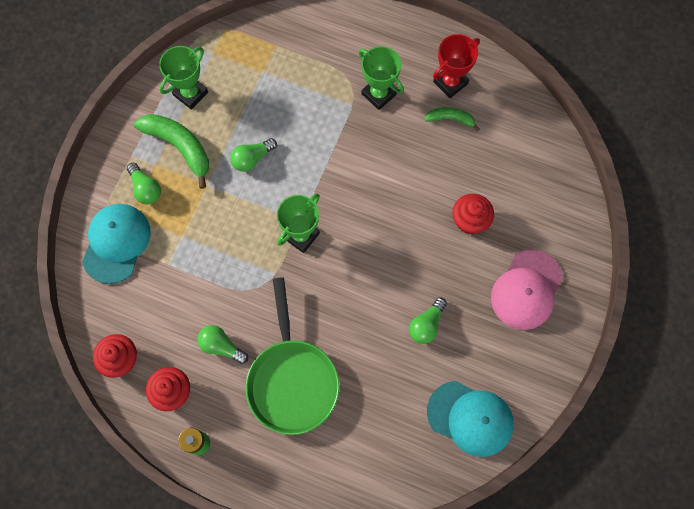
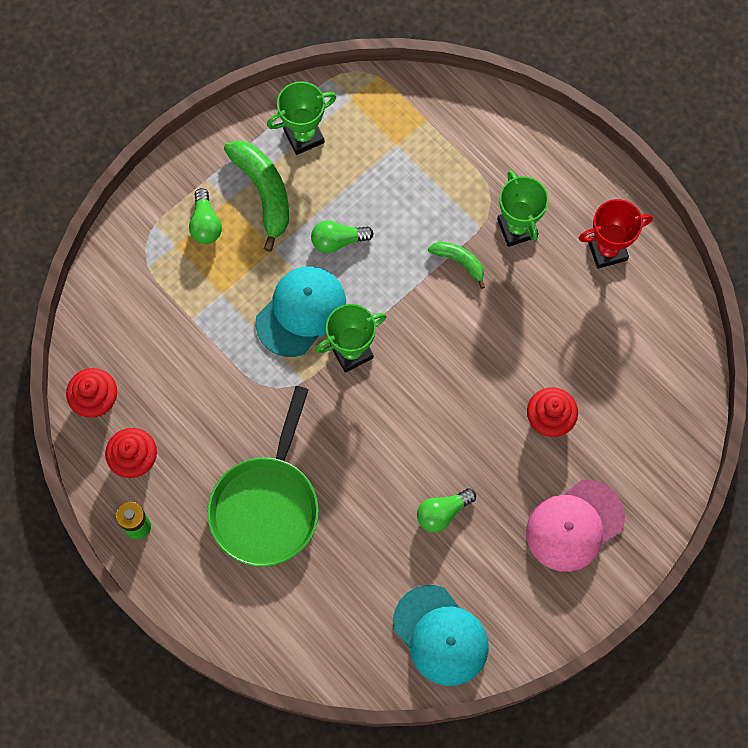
camera: 25 degrees right, 0 degrees up
turquoise cap [82,204,151,284] -> turquoise cap moved to [255,266,346,357]
green light bulb [197,325,248,364] -> none
green banana [424,107,480,131] -> green banana moved to [428,242,485,289]

